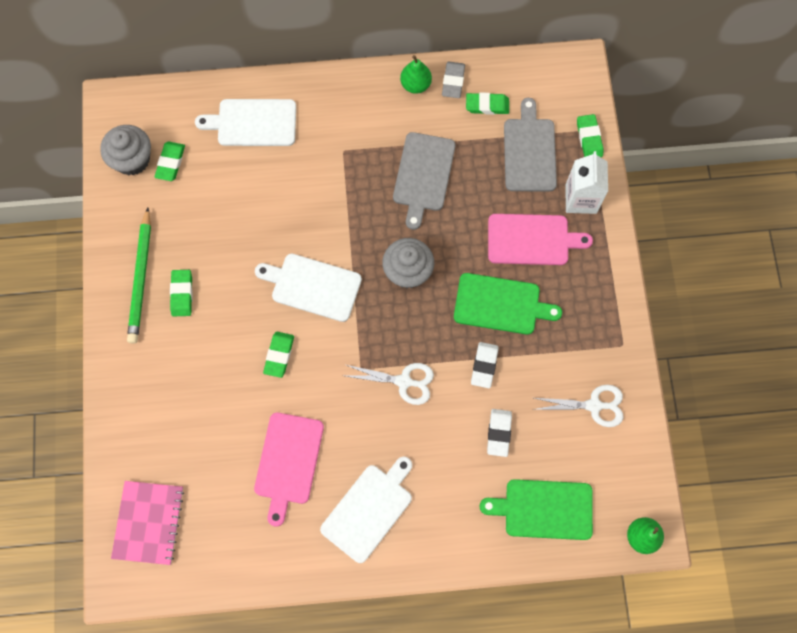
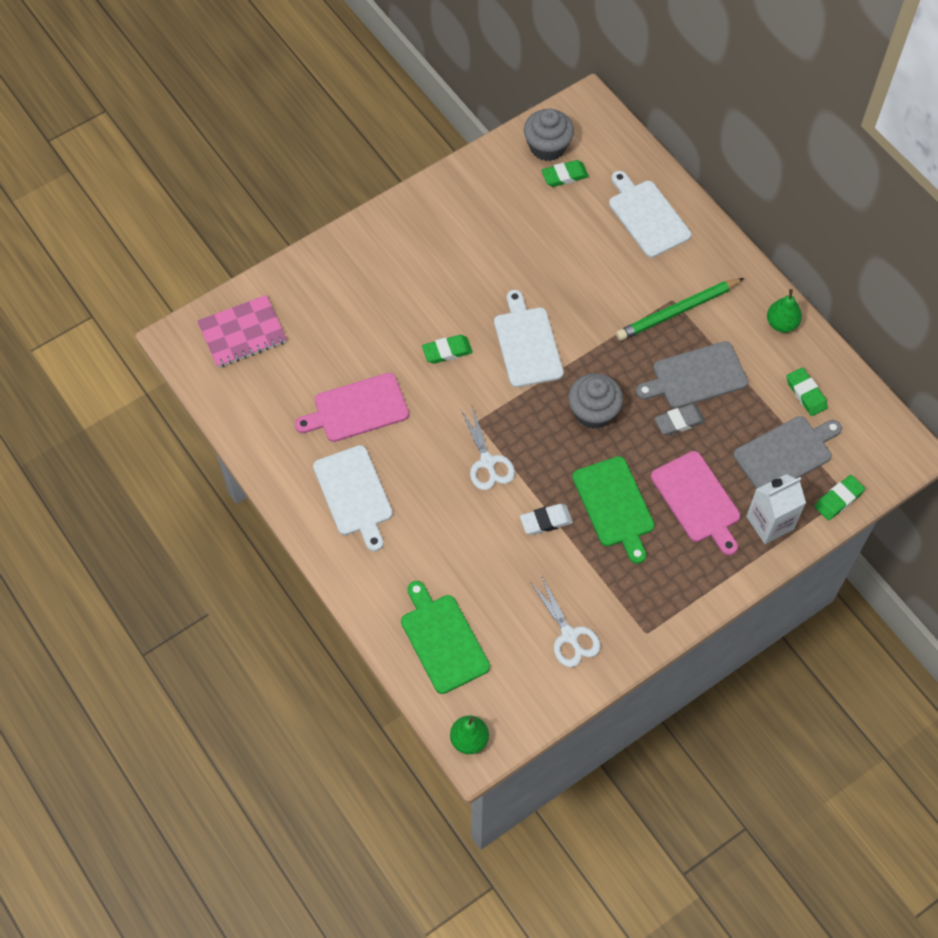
camera: 60 degrees right, 10 degrees down
green pencil [127,207,151,344] -> green pencil moved to [616,278,744,341]
green eraser [170,270,193,317] -> none
white cutting board [320,457,412,563] -> white cutting board turned 60 degrees clockwise [313,445,393,552]
grey eraser [442,62,465,98] -> grey eraser moved to [655,404,705,436]
white eraser [487,409,512,457] -> none

